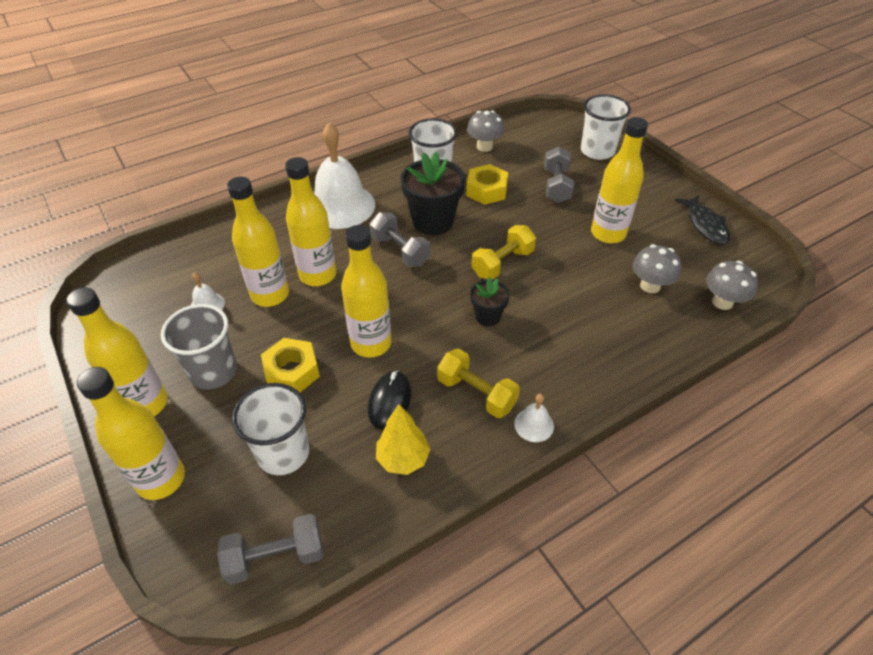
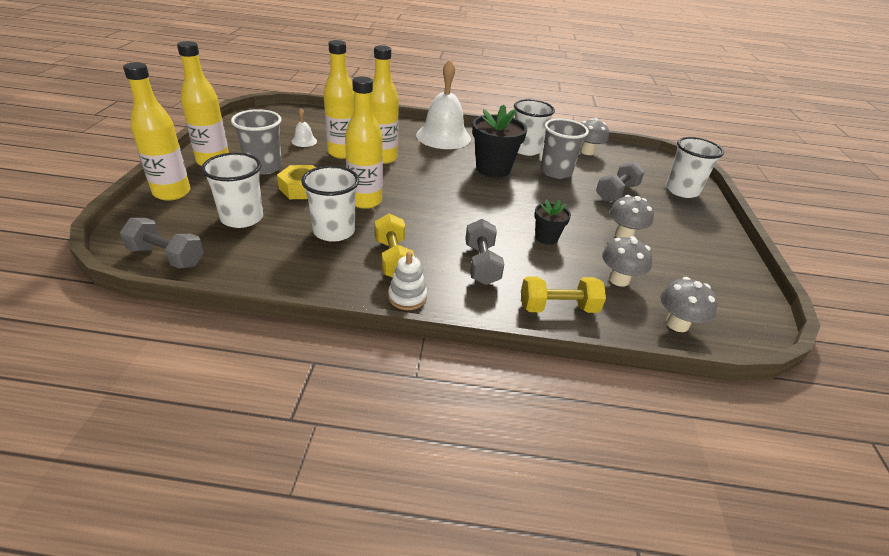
camera: 35 degrees right, 10 degrees down
black mouse [368,370,411,429] -> white cup [301,166,359,242]
grey dumbbell [369,212,430,267] -> grey dumbbell moved to [465,219,504,285]
yellow tree [376,404,431,475] -> none
yellow nut [466,164,508,205] -> grey cup [540,119,589,179]
black flower pot [470,277,510,326] -> black flower pot moved to [534,200,571,245]
yellow dumbbell [471,225,536,280] -> yellow dumbbell moved to [521,276,606,313]
white bell [514,394,554,442] -> white stacking toy [388,251,427,310]
yellow bottle [591,117,648,243] -> grey mushroom [609,195,654,238]
black fish [675,195,730,245] -> none

